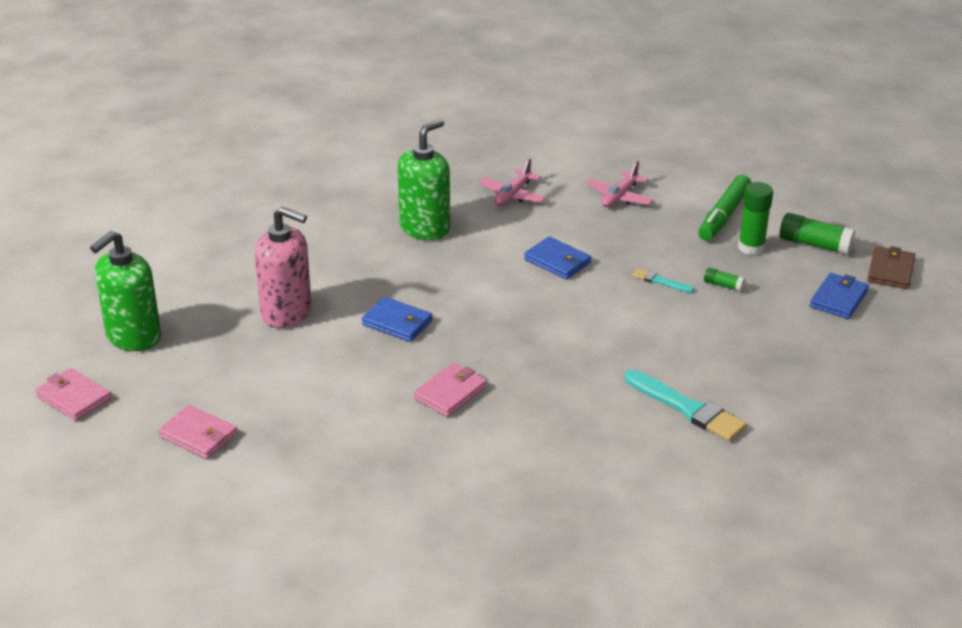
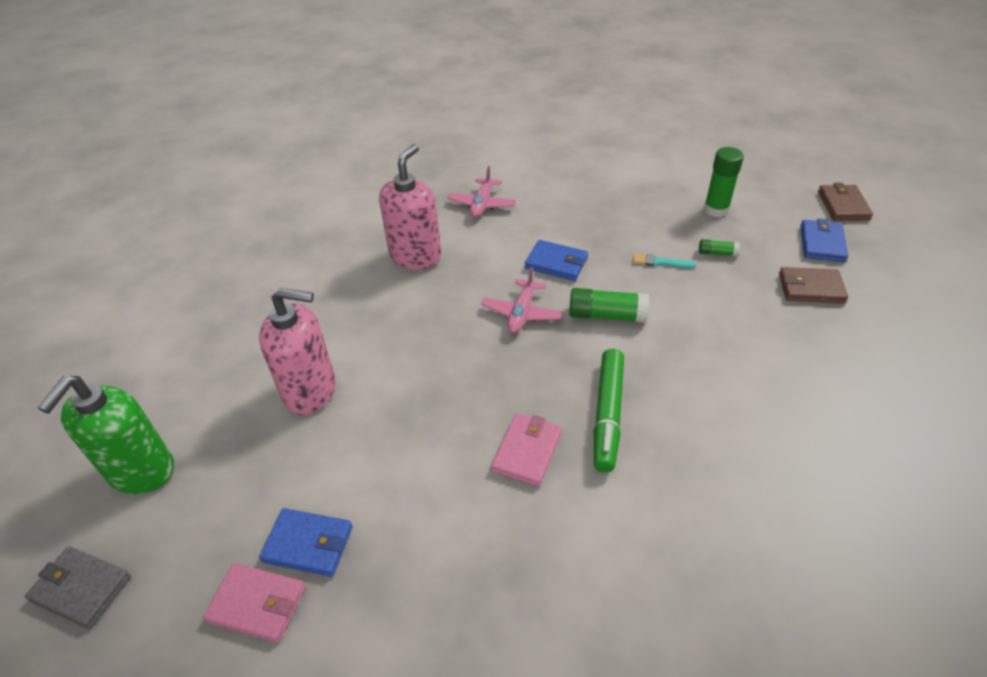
camera: 15 degrees left, 10 degrees up
pink wallet [35,368,111,421] -> grey wallet [25,546,131,629]
blue wallet [362,297,432,342] -> blue wallet moved to [259,508,353,577]
green soap dispenser [398,119,450,240] -> pink soap dispenser [379,144,442,270]
pink plane [586,161,654,207] -> pink plane moved to [481,267,563,333]
turquoise brush [625,370,747,441] -> none
green marker [698,175,751,241] -> green marker moved to [594,349,624,472]
green glue stick [780,213,855,255] -> green glue stick moved to [569,288,649,323]
none -> brown wallet [779,267,848,303]

